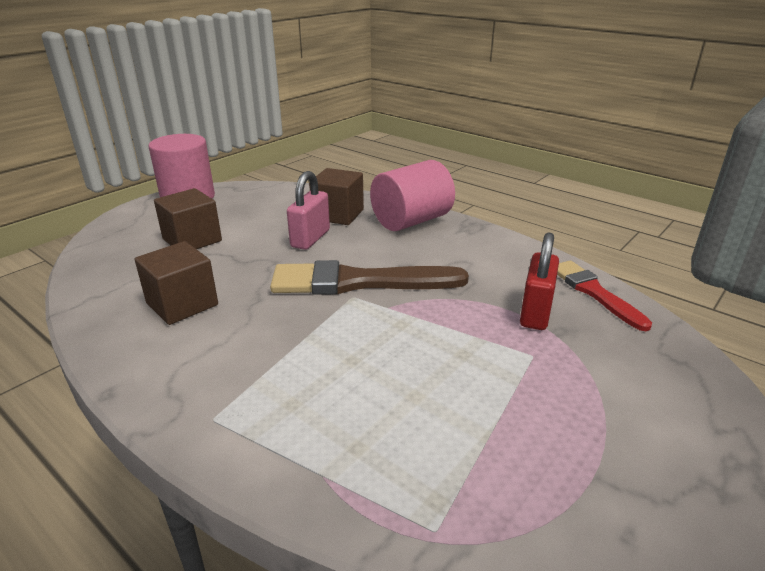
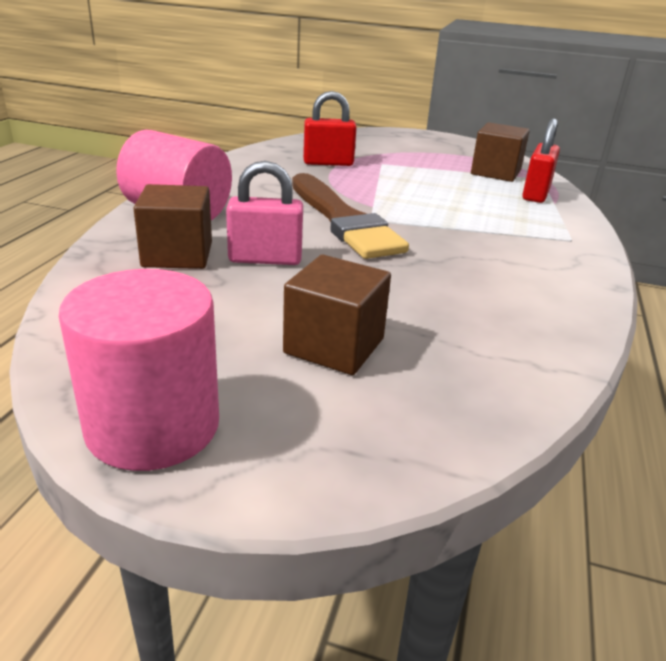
camera: 115 degrees left, 0 degrees up
brown cube [135,241,218,325] -> brown cube moved to [471,122,530,182]
red brush [557,261,652,331] -> none
none -> red padlock [522,119,560,203]

